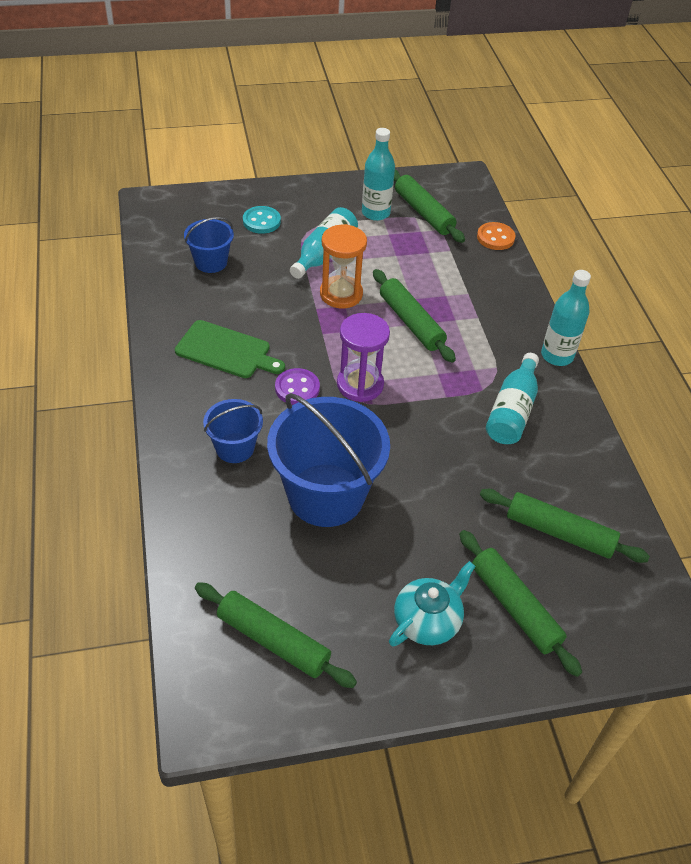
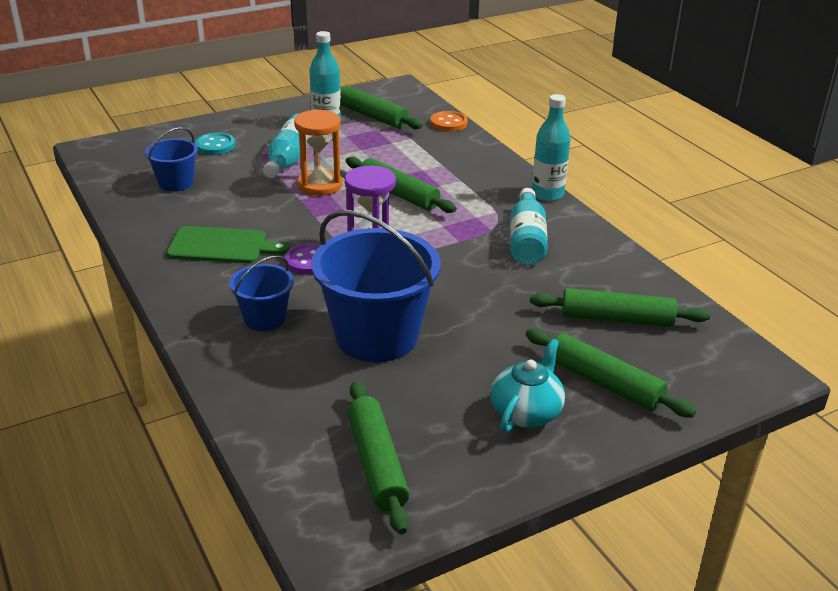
camera: 15 degrees left, 15 degrees down
green rolling pin [195,582,357,688] -> green rolling pin turned 60 degrees clockwise [347,381,410,534]

